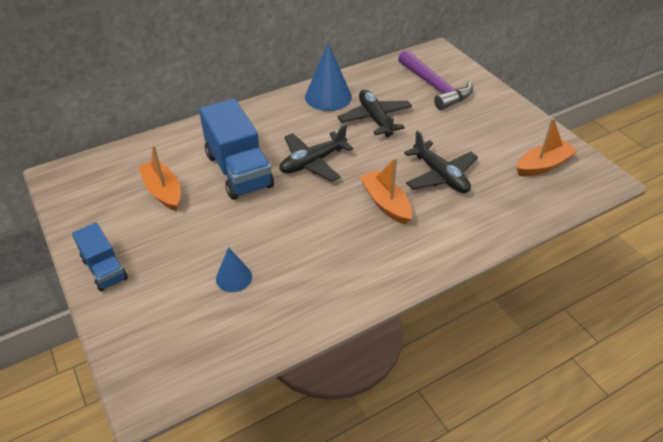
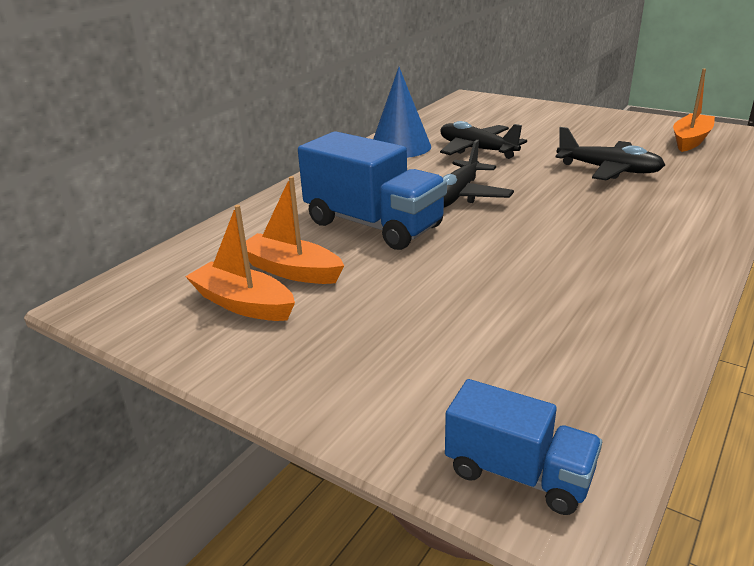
camera: 25 degrees left, 15 degrees down
blue truck [72,223,128,292] -> blue truck moved to [445,379,602,515]
blue cone [216,247,252,292] -> none
orange boat [360,158,412,225] -> orange boat moved to [185,205,295,321]
purple hammer [398,50,473,110] -> none

